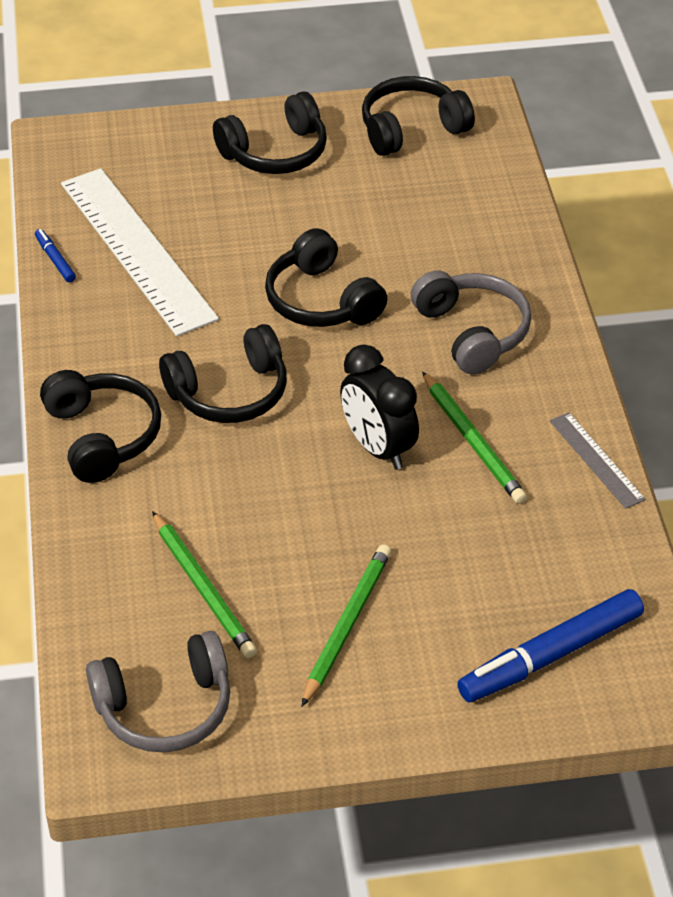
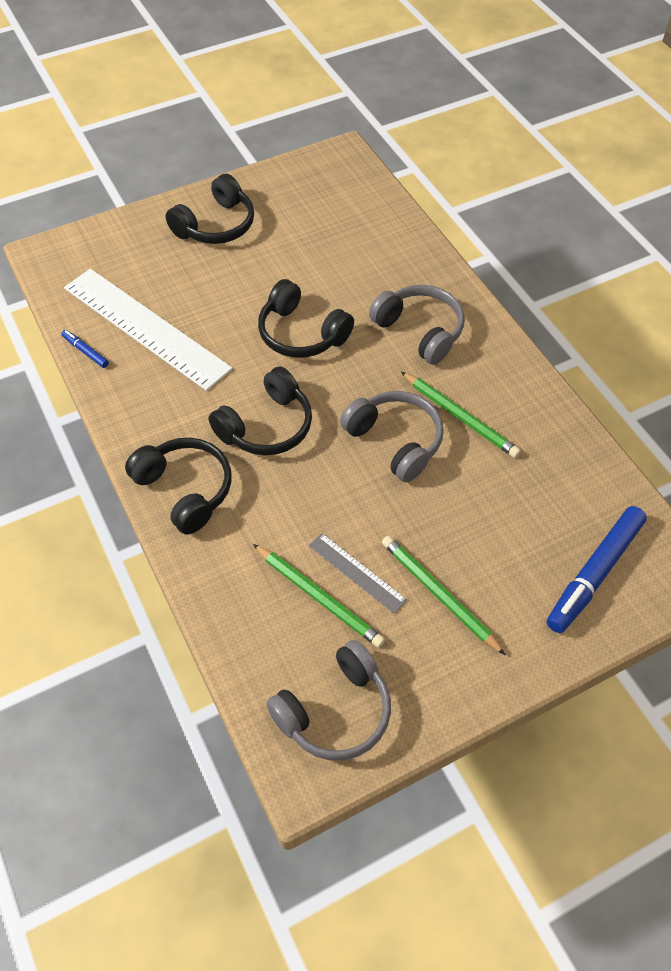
camera: 20 degrees left, 10 degrees up
green pencil [301,544,391,707] -> green pencil turned 45 degrees counterclockwise [382,536,506,655]
black clock [340,345,419,470] -> grey headphones [340,391,444,482]
black headphones [362,76,475,156] -> none
grey ruler [550,412,646,509] -> grey ruler moved to [309,533,407,614]

